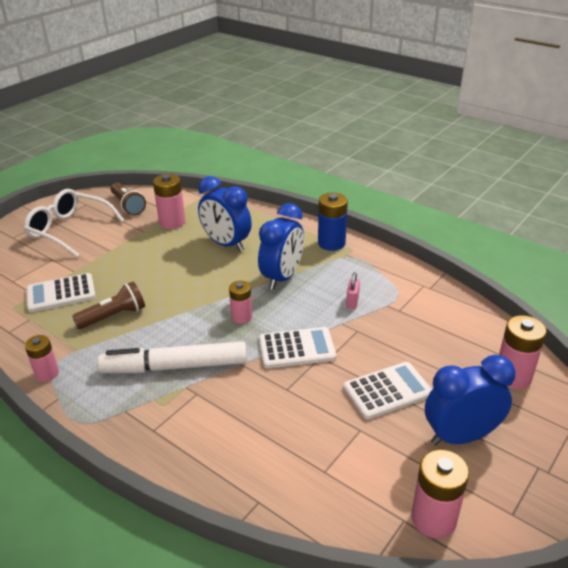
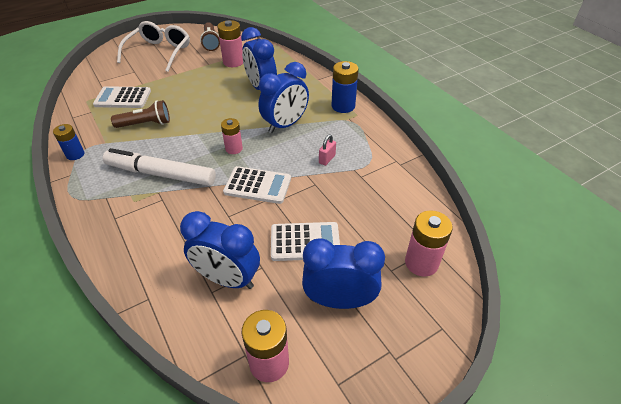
camera: 20 degrees right, 10 degrees up
white glasses [24,189,125,257] -> white glasses turned 60 degrees clockwise [117,21,190,72]
pink battery [25,335,59,382] -> blue battery [53,124,84,160]
none -> blue clock [180,211,260,289]

